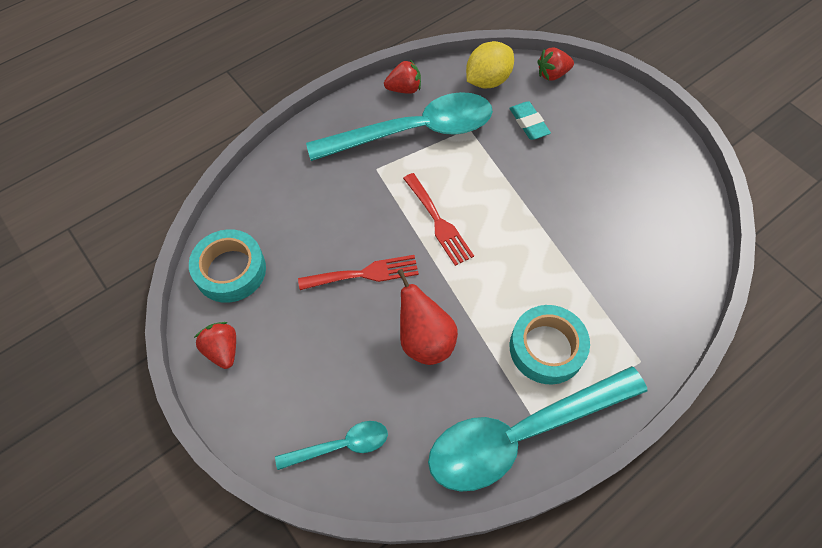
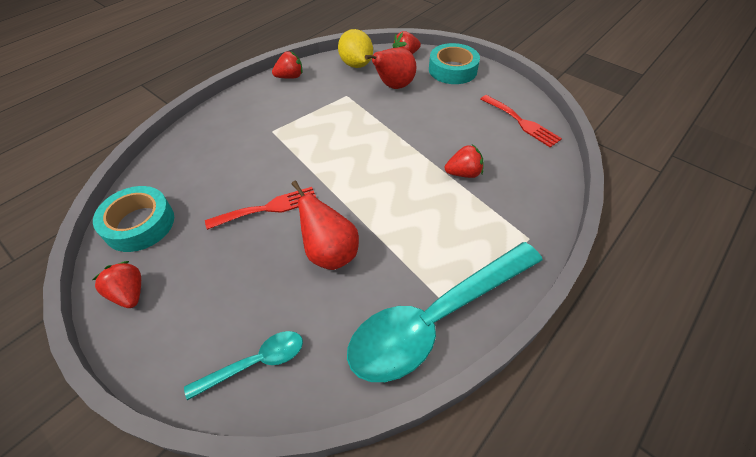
camera: 10 degrees left, 10 degrees down
turquoise spoon [306,92,493,161] -> none
red fork [403,173,474,266] -> red fork moved to [480,95,562,148]
yellow lemon [466,41,514,89] -> yellow lemon turned 60 degrees counterclockwise [338,29,373,68]
turquoise eraser [509,101,551,140] -> red pear [365,48,416,89]
turquoise tape [510,305,590,384] -> turquoise tape moved to [429,43,480,84]
none -> red strawberry [445,145,484,178]

